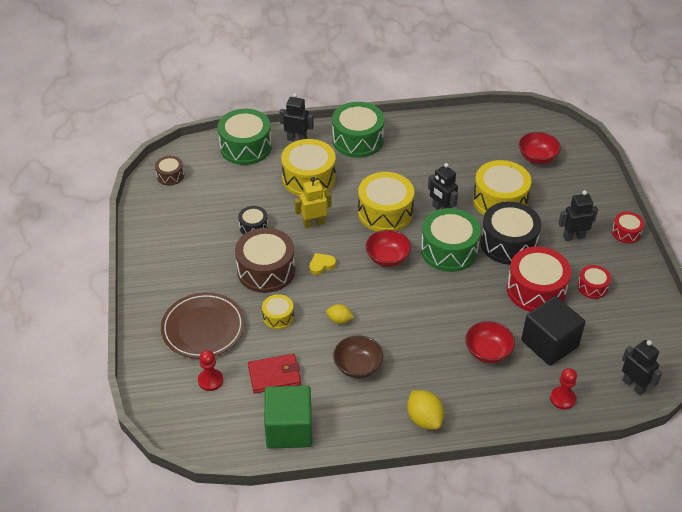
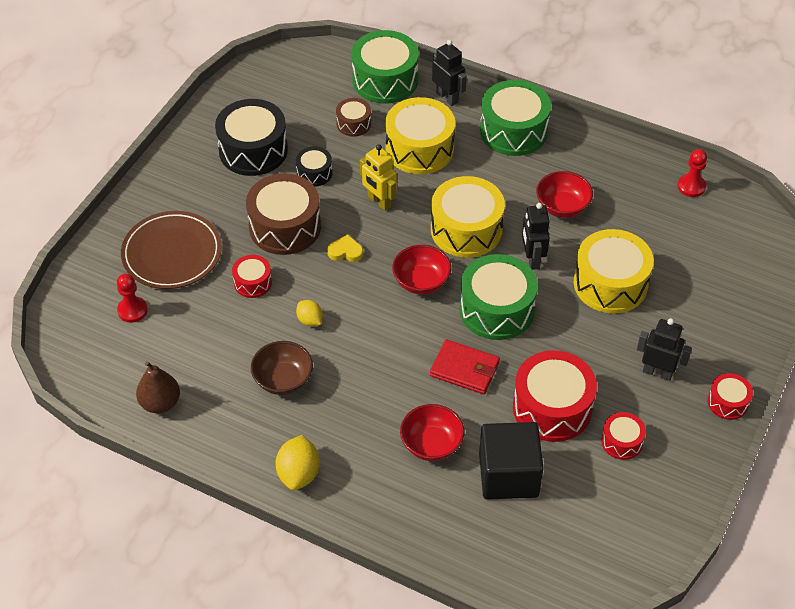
camera: 35 degrees right, 5 degrees up
brown drum [155,156,184,185] -> brown drum moved to [336,98,371,137]
red wallet [248,354,301,393] -> red wallet moved to [430,339,500,394]
yellow drum [262,294,294,329] -> red drum [232,255,272,298]
green cube [264,385,312,449] -> brown pear [136,361,180,413]
yellow robot [294,177,332,228] -> yellow robot turned 150 degrees counterclockwise [360,144,397,211]
black drum [480,202,541,265] -> black drum moved to [215,99,288,176]
red bowl [519,132,561,164] -> red bowl moved to [536,171,593,218]
red pawn [550,368,577,410] -> red pawn moved to [678,149,707,197]
black robot [622,340,662,395] -> none

